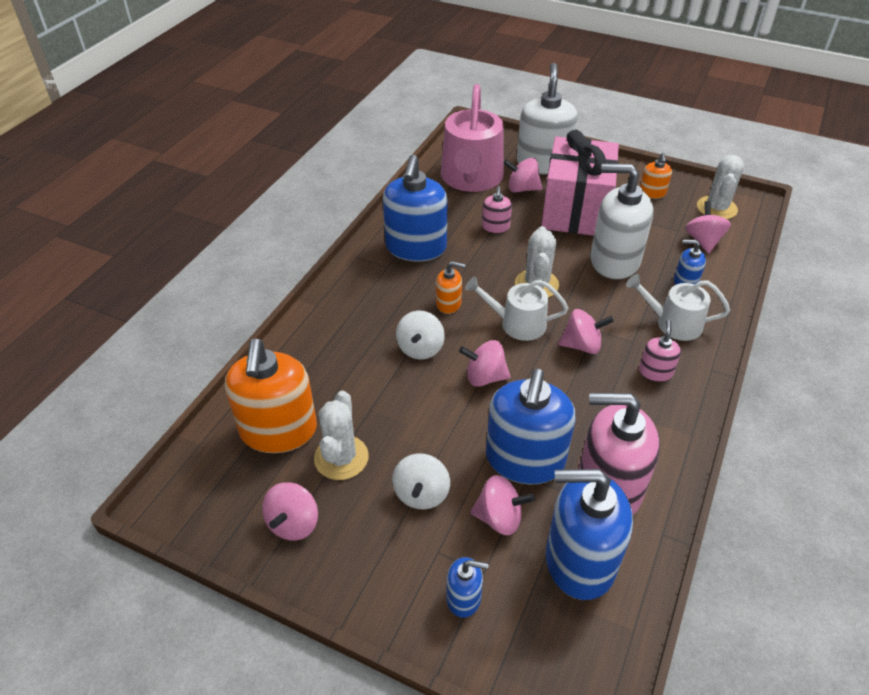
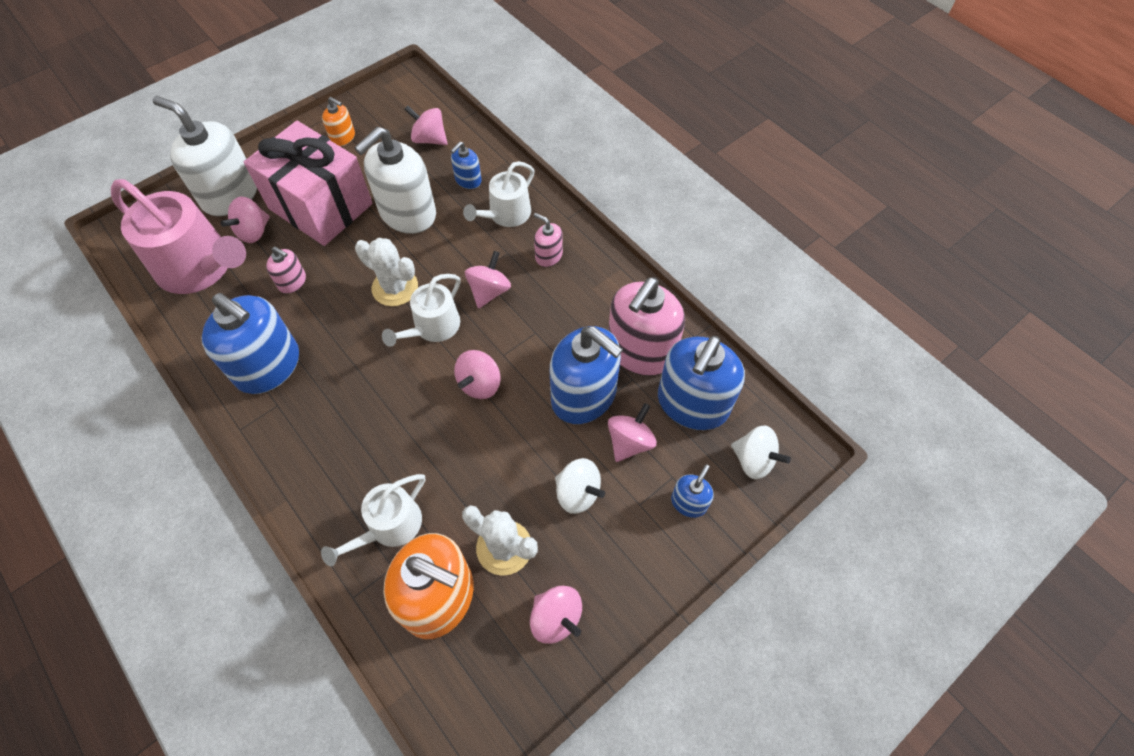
camera: 65 degrees left, 15 degrees up
white spinning top [396,311,445,360] -> white spinning top moved to [731,425,791,479]
orange soap dispenser [436,261,465,314] -> none
white cactus [697,155,744,219] -> none
none -> white watering can [321,474,425,566]

